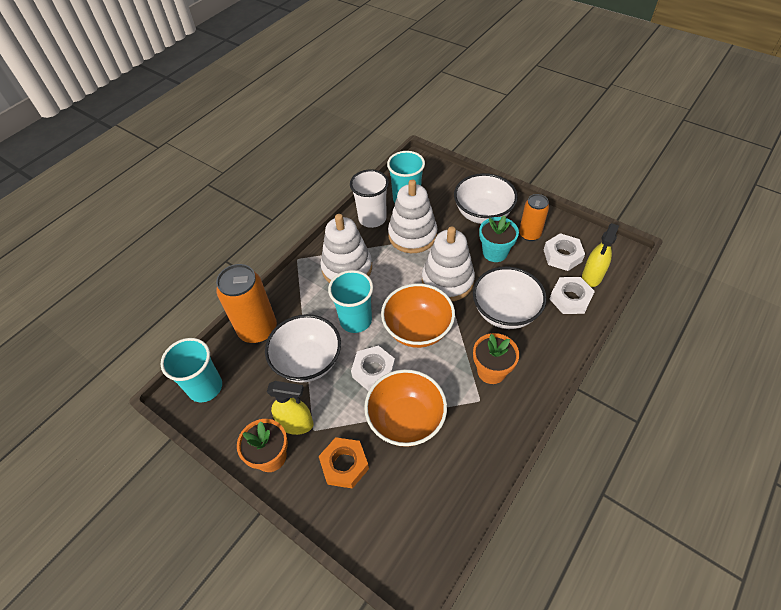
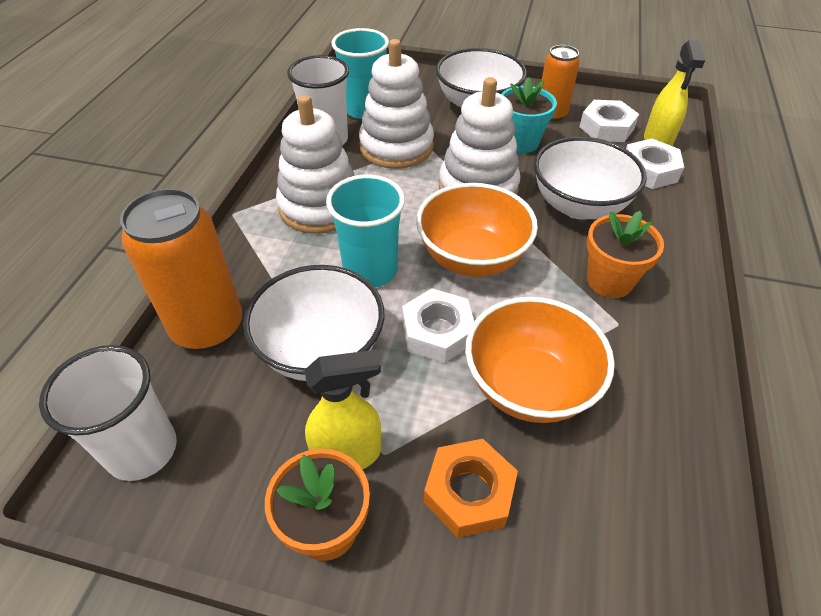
camera: 25 degrees left, 5 degrees down
turquoise cup [161,338,222,402] -> white cup [39,345,177,481]

